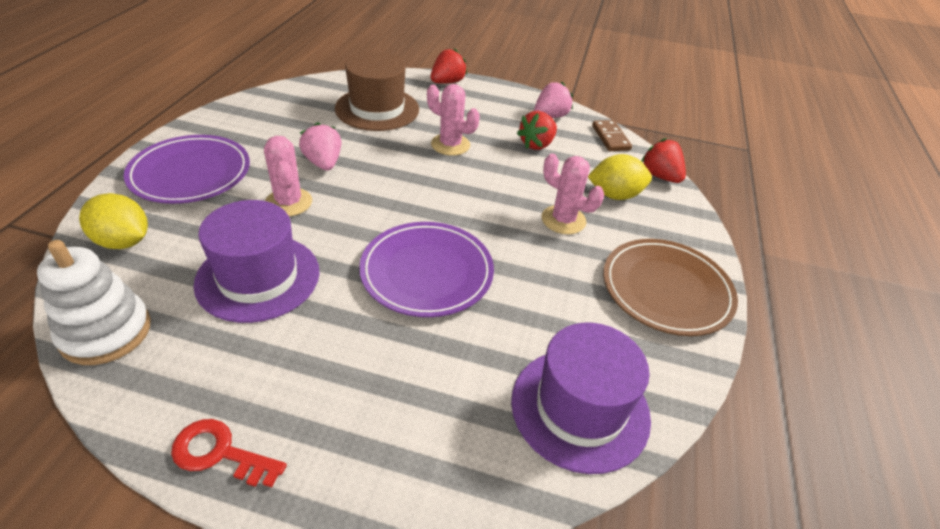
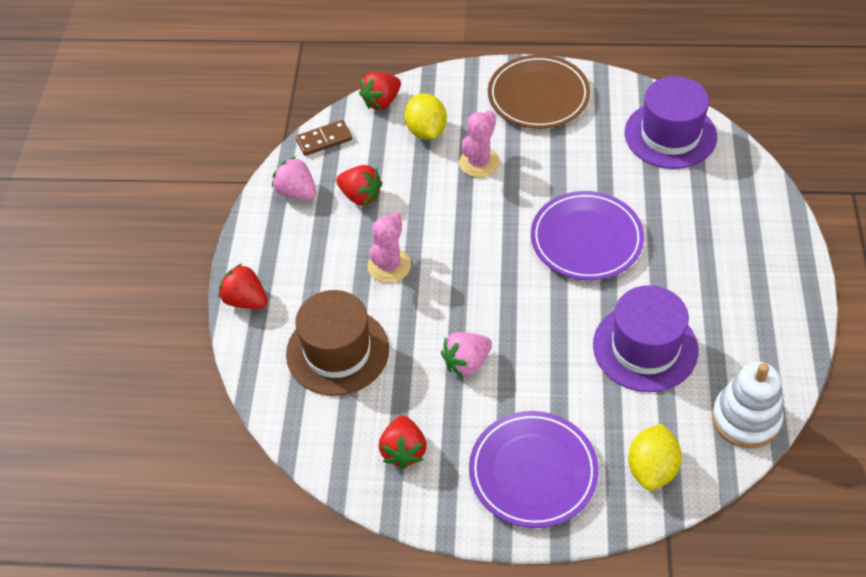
camera: 95 degrees left, 10 degrees up
red key [171,419,287,487] -> none
pink cactus [264,136,312,216] -> none
none -> red strawberry [379,415,426,469]

